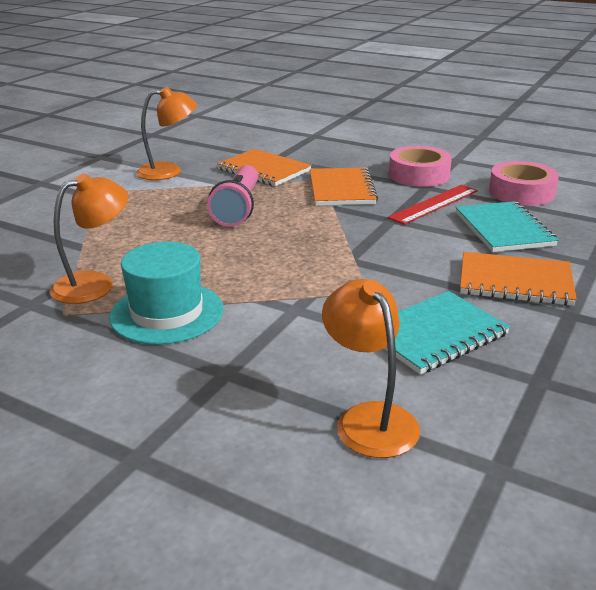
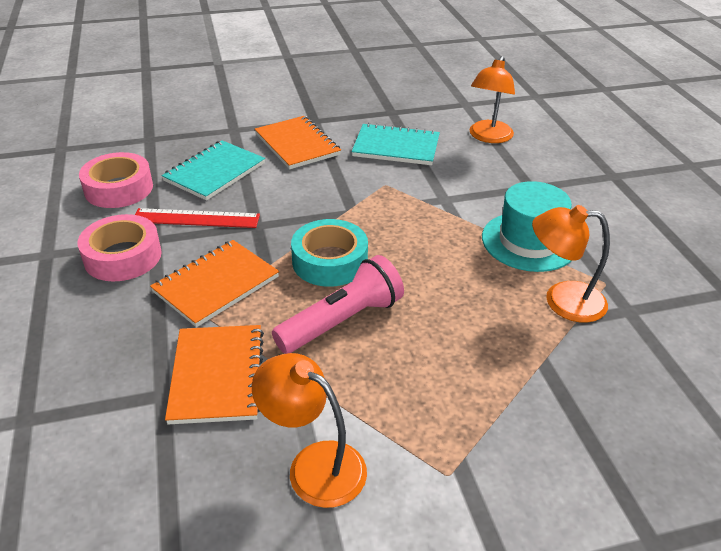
camera: 135 degrees left, 10 degrees up
none -> turquoise tape [291,219,368,287]

